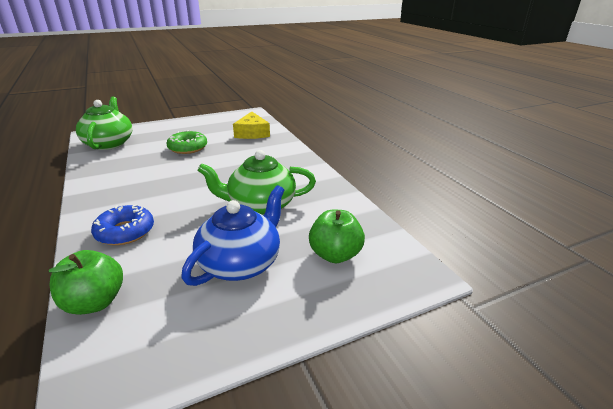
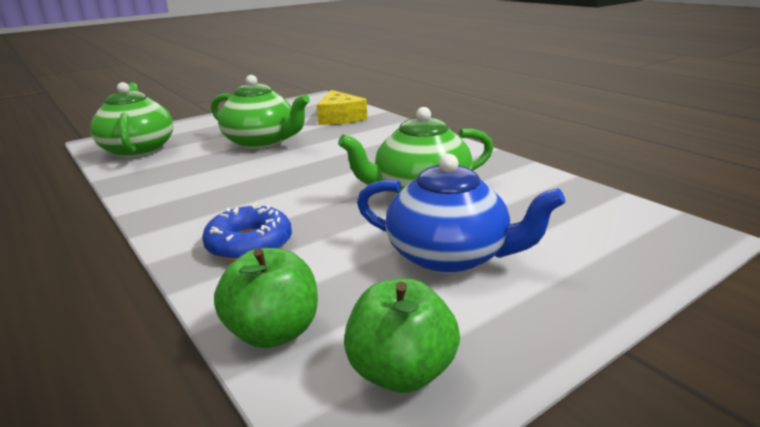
camera: 10 degrees left, 5 degrees down
green donut [167,130,207,154] -> green teapot [211,75,310,149]
blue teapot [181,185,285,286] -> blue teapot turned 90 degrees clockwise [357,154,566,274]
green apple [309,210,365,263] -> green apple moved to [344,278,460,393]

